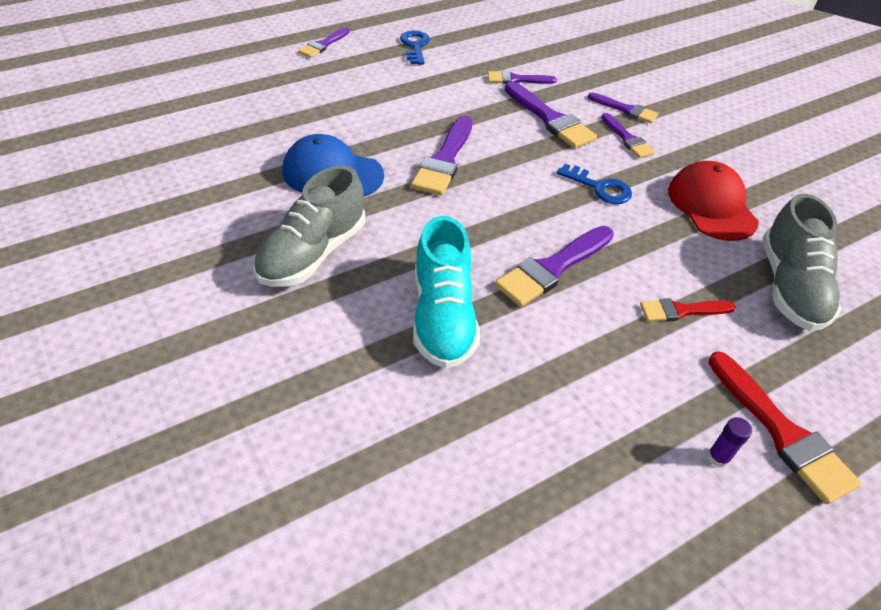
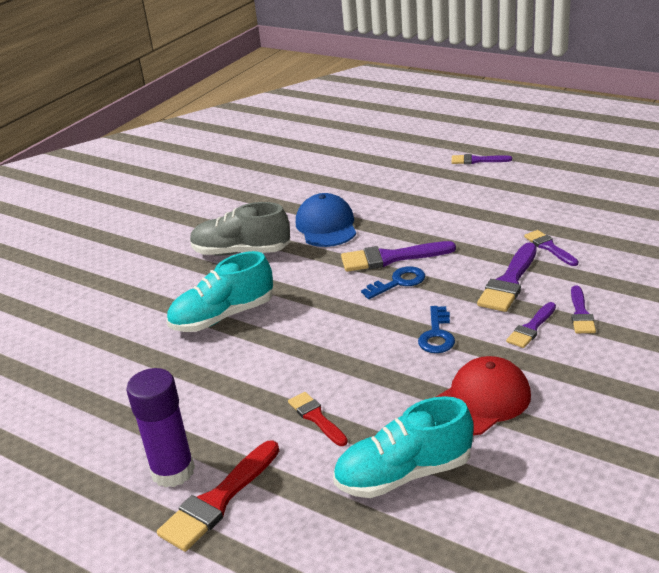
camera: 70 degrees right, 15 degrees down
blue key [400,30,430,65] -> blue key moved to [361,266,425,299]
purple brush [495,226,614,307] -> none
purple glue stick [707,417,752,468] -> purple glue stick [126,368,195,488], size x2.44
grey shoe [763,194,842,331] -> turquoise shoe [333,396,474,498]

